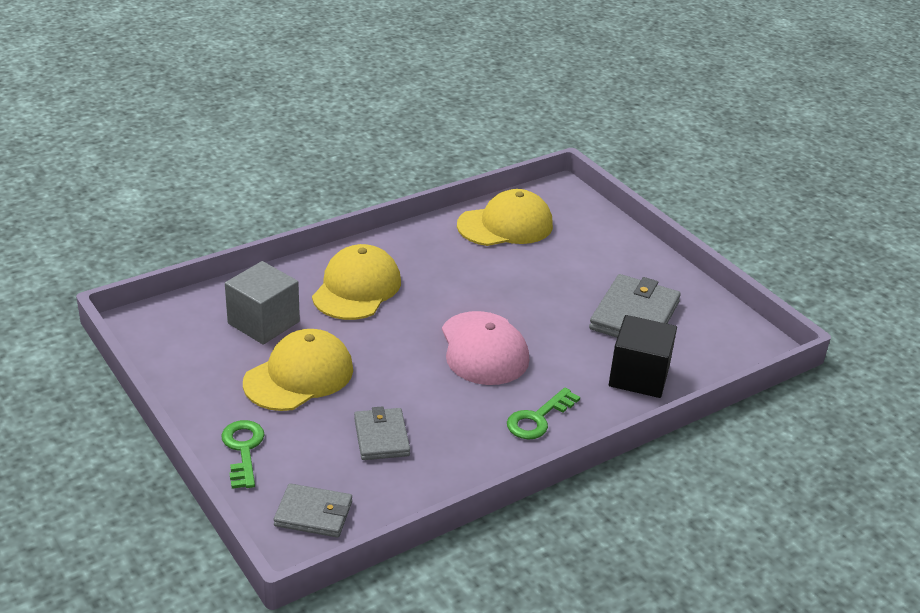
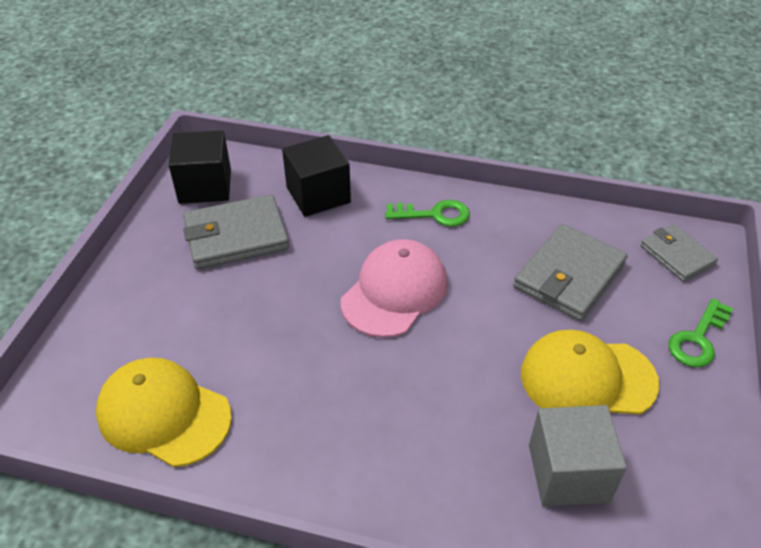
camera: 130 degrees left, 10 degrees up
yellow cap [312,244,401,320] -> none
grey wallet [354,406,410,460] -> grey wallet [513,224,627,321], size x1.60
none -> black cube [169,130,231,204]

